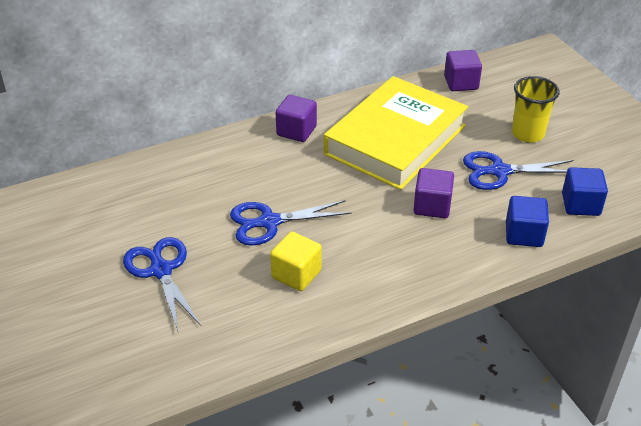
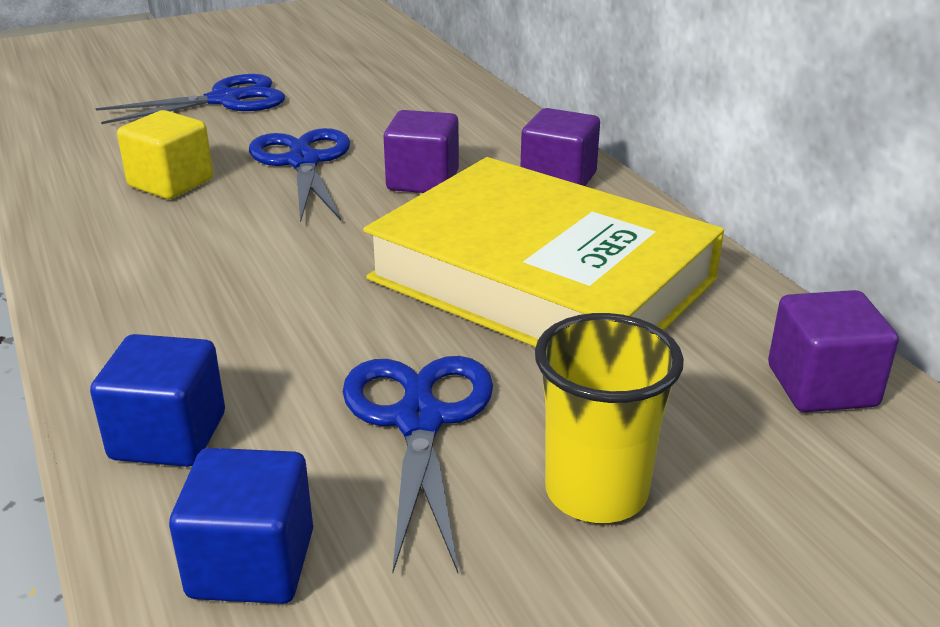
camera: 90 degrees right, 10 degrees down
purple cube [413,168,454,218] -> purple cube moved to [384,110,459,193]

